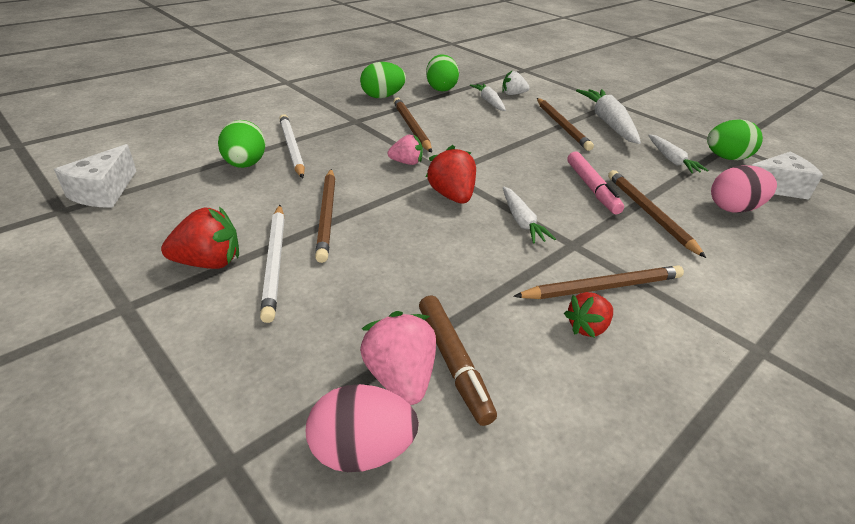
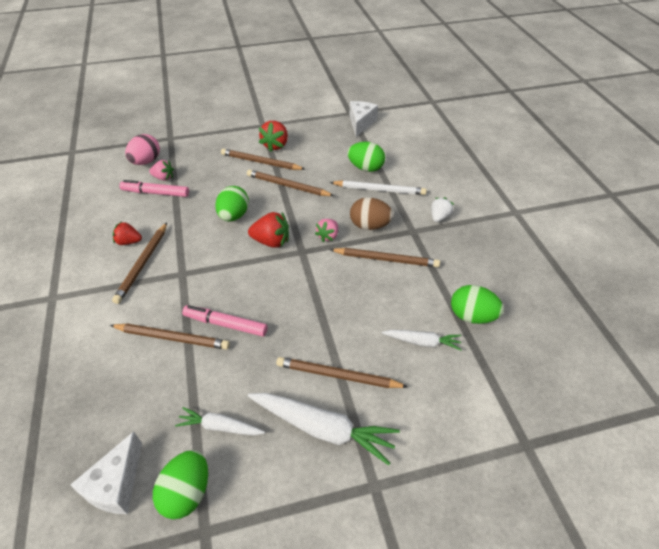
camera: 120 degrees right, 10 degrees up
white cheese [54,144,136,208] -> white cheese turned 60 degrees clockwise [349,101,378,137]
white pencil [260,205,285,323] -> brown pencil [221,149,305,170]
green egg [360,62,406,98] -> green egg moved to [215,186,249,221]
pink strawberry [360,311,436,405] -> pink strawberry [149,160,174,181], size x0.66
brown marker [419,296,497,426] -> pink marker [119,180,189,197]
white strawberry [502,71,529,95] -> white strawberry moved to [431,197,454,222]
white carrot [503,187,556,243] -> none
red strawberry [564,292,613,338] -> red strawberry turned 75 degrees counterclockwise [113,221,142,245]
pink egg [711,165,777,213] -> none
none -> brown egg [350,197,393,230]

